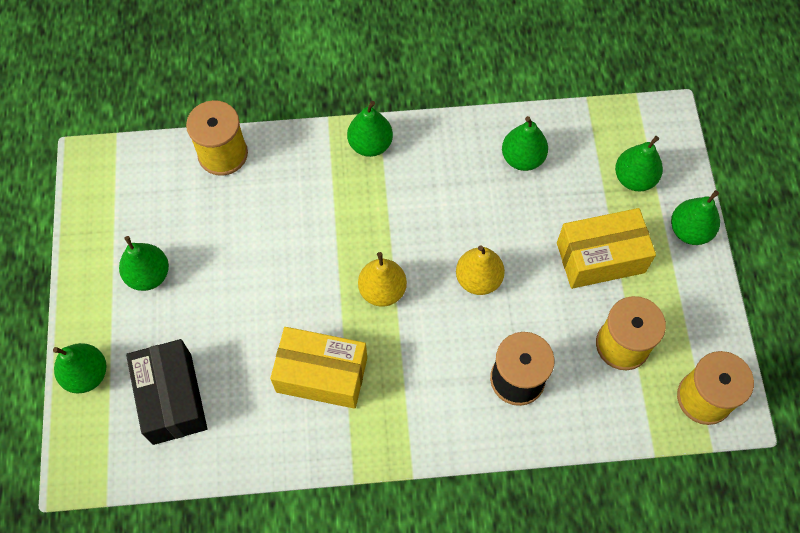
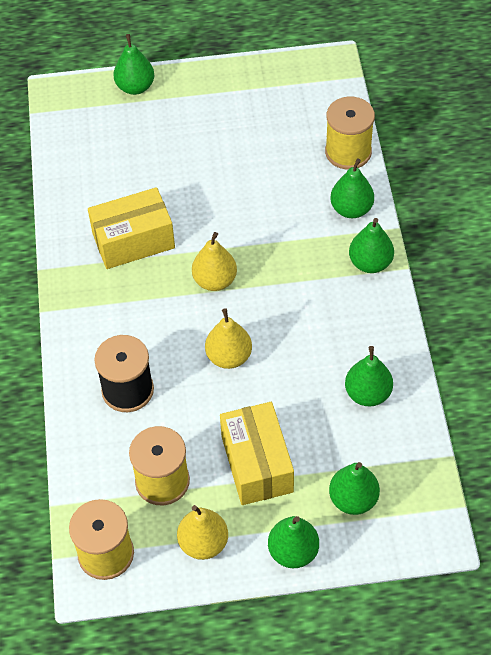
camera: 90 degrees right, 10 degrees down
green pear [119,236,169,291] -> green pear moved to [330,159,374,218]
black box [126,339,207,445] -> none
yellow box [270,327,367,409] -> yellow box turned 60 degrees clockwise [88,187,175,269]
none -> yellow pear [177,505,228,560]

